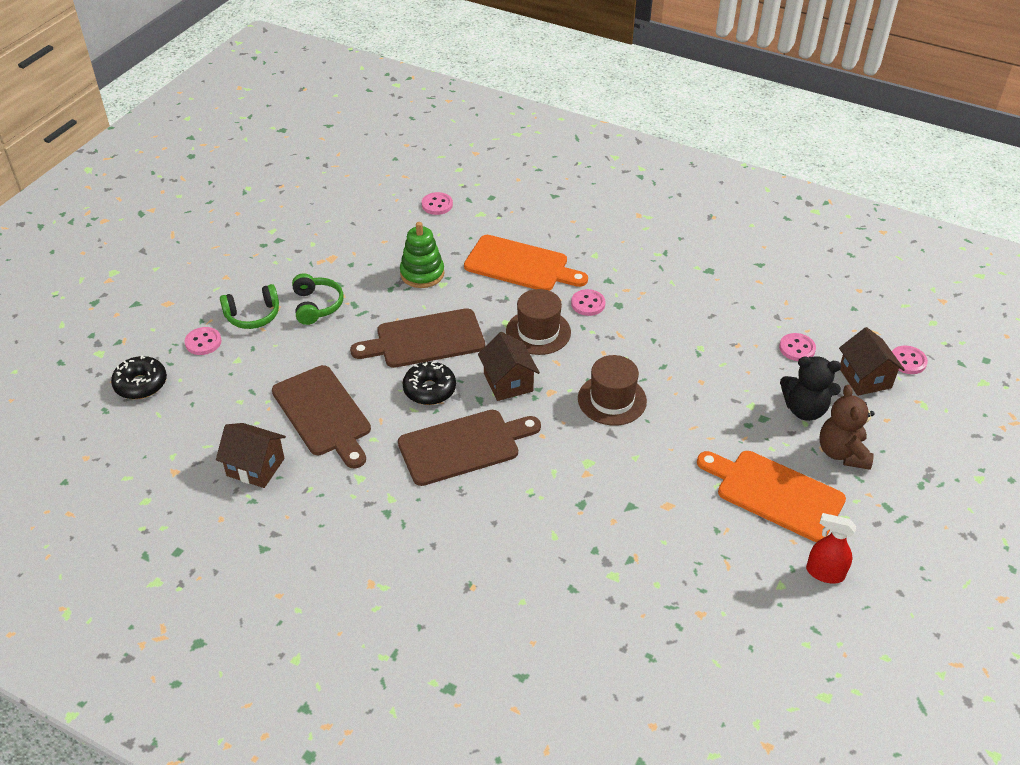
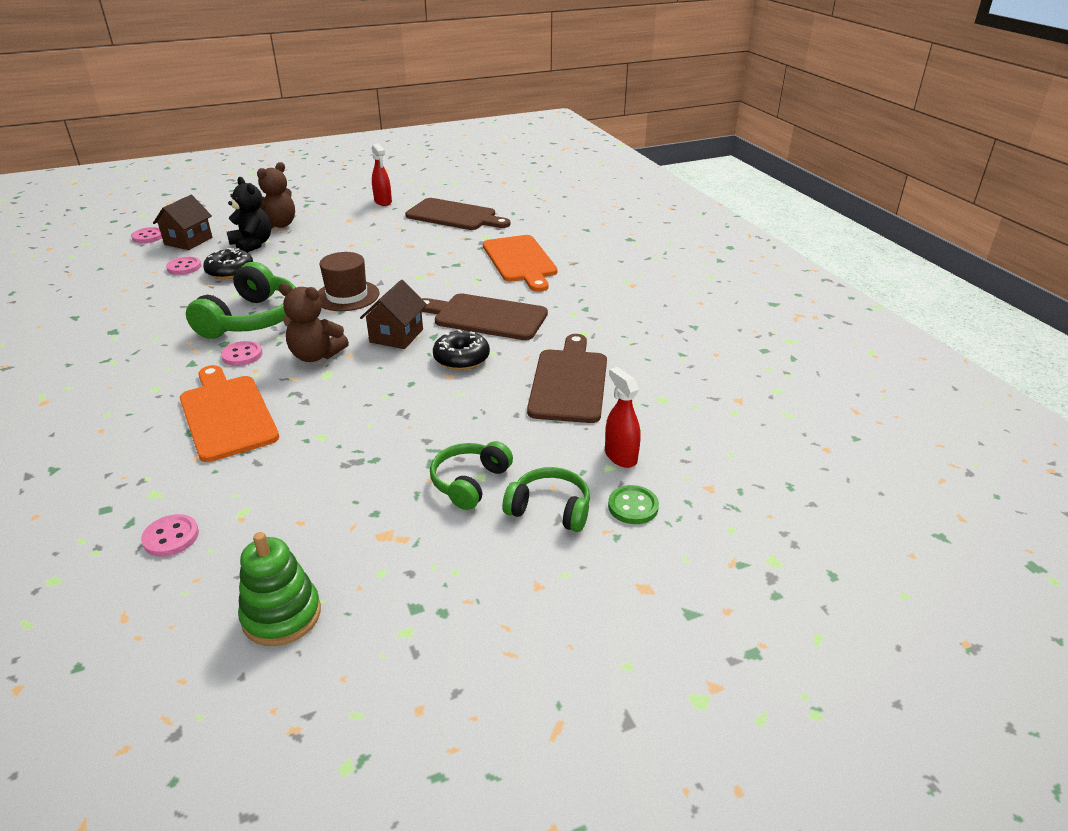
camera: 140 degrees left, 10 degrees down
black donut [111,355,167,399] -> black donut moved to [203,248,253,280]
pink button [185,327,222,355] -> green button [608,485,659,524]
brown house [216,423,286,488] -> none
brown cutting board [350,308,485,368] -> brown cutting board moved to [405,198,510,230]
green stacking toy [400,222,444,288] -> green stacking toy moved to [238,532,321,646]
brown hat [506,289,571,355] -> brown teddy bear [279,283,349,362]
orange cutting board [697,451,846,542] -> orange cutting board moved to [483,235,558,292]
none -> green headphones [186,262,296,339]
none -> red spray bottle [605,367,641,468]

